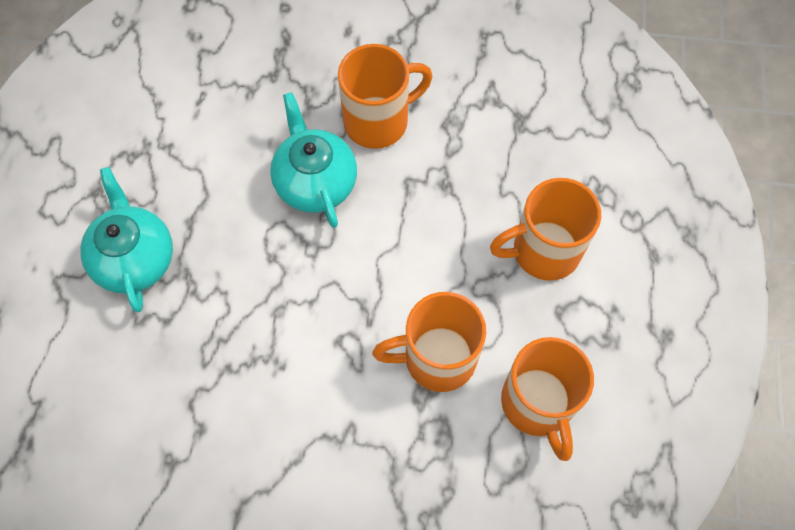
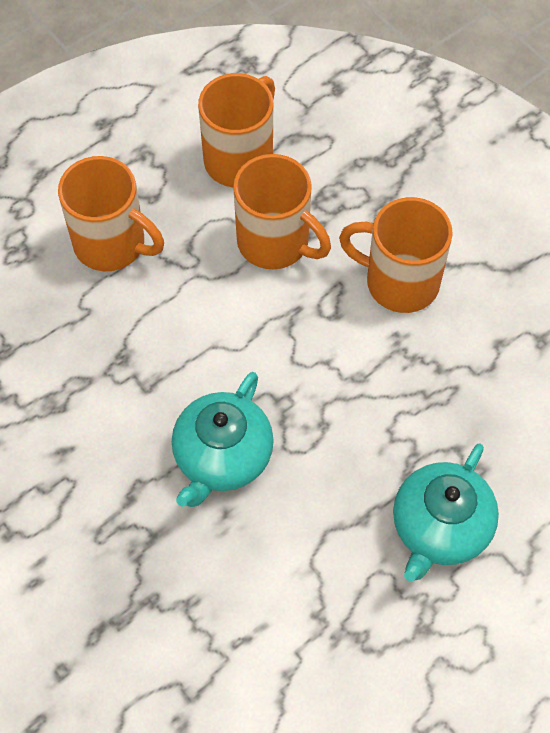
camera: 135 degrees left, 5 degrees down
orange mug [338,44,433,149] -> orange mug moved to [339,197,453,313]

